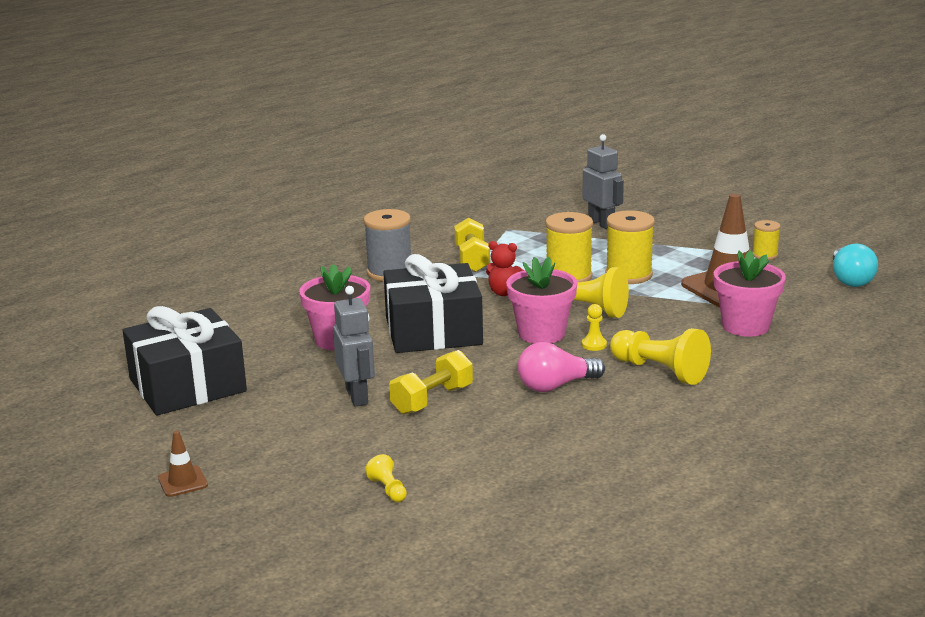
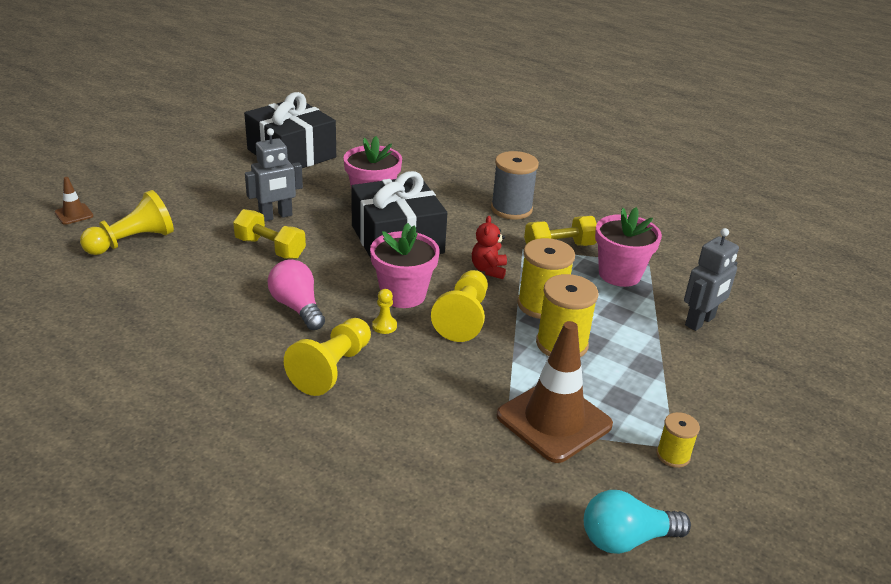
camera: 75 degrees right, 10 degrees up
brown traffic cone [158,431,208,497] -> brown traffic cone moved to [54,177,93,225]
yellow pawn [365,454,407,502] -> yellow pawn [80,190,174,255], size x2.11
pink flower pot [714,251,786,337] -> pink flower pot moved to [595,207,662,287]

